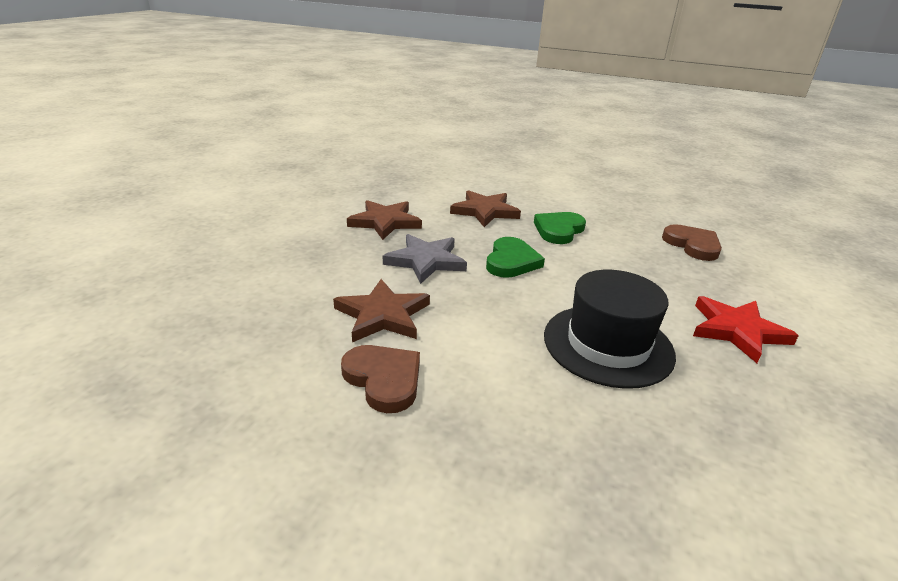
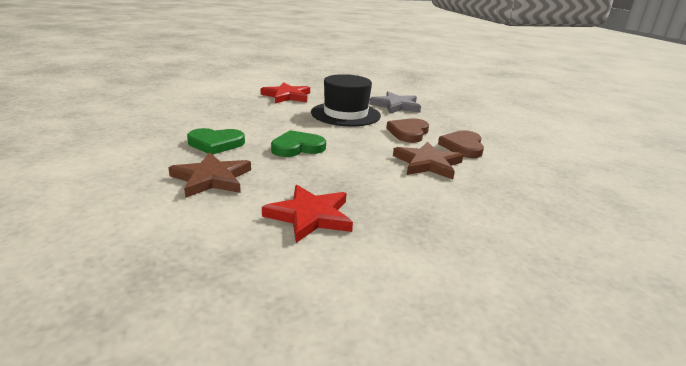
camera: 130 degrees left, 5 degrees down
brown star [347,200,422,240] -> red star [262,185,353,243]
grey star [383,234,467,284] -> grey star moved to [369,92,421,114]
brown heart [662,224,722,261] -> brown heart moved to [386,118,429,143]

